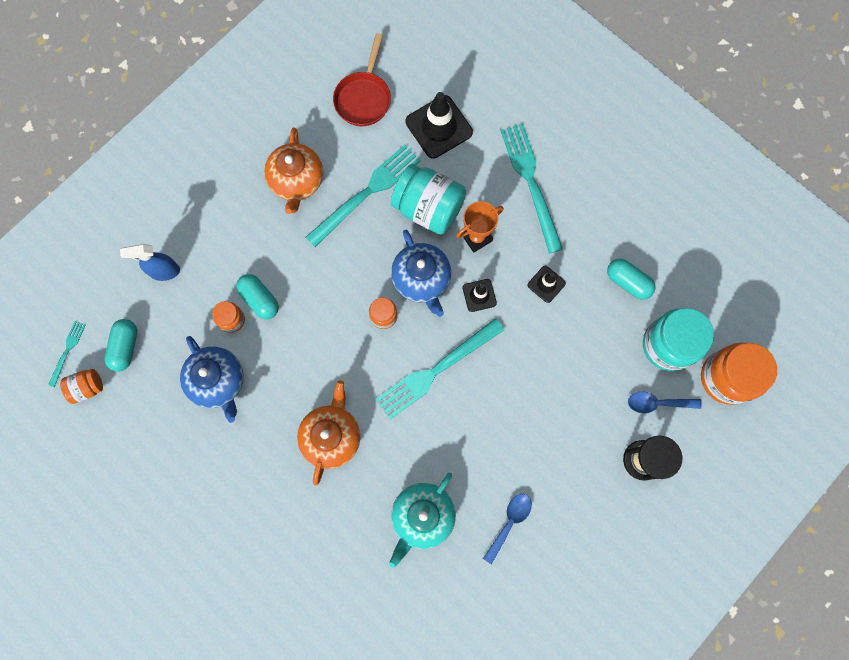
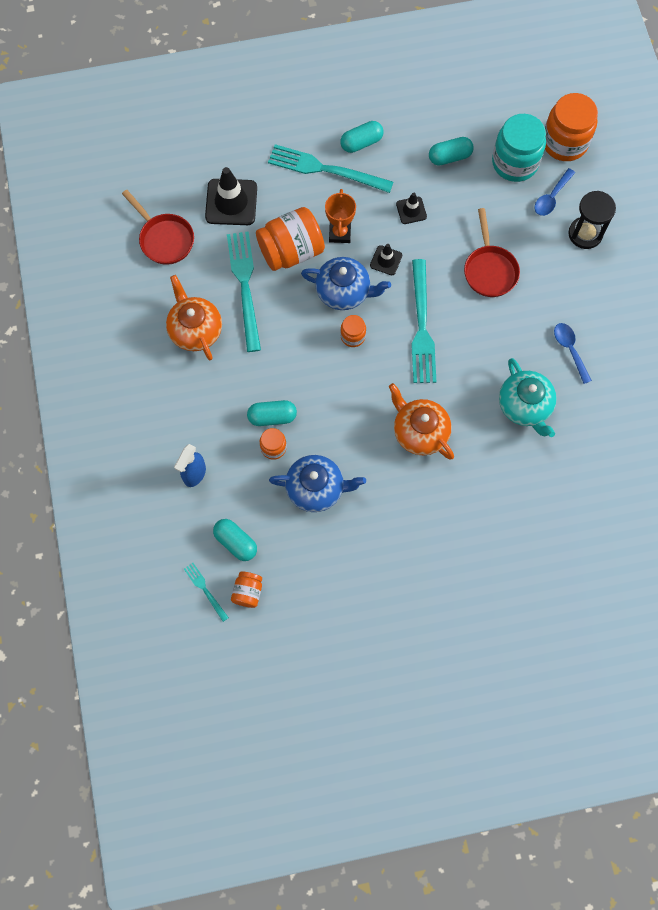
camera: 55 degrees left, 5 degrees down
orange teapot [264,128,323,214] -> orange teapot turned 150 degrees counterclockwise [166,275,222,360]
turquoise jar [391,164,466,235] -> orange jar [256,207,325,271]
none -> turquoise capsule [340,121,383,153]
none -> red pan [464,208,520,297]

